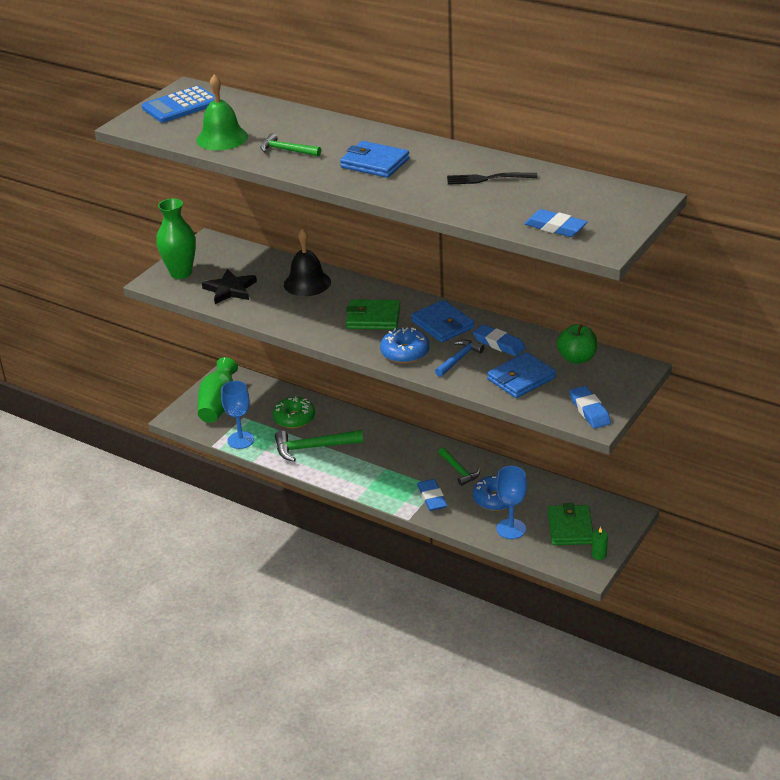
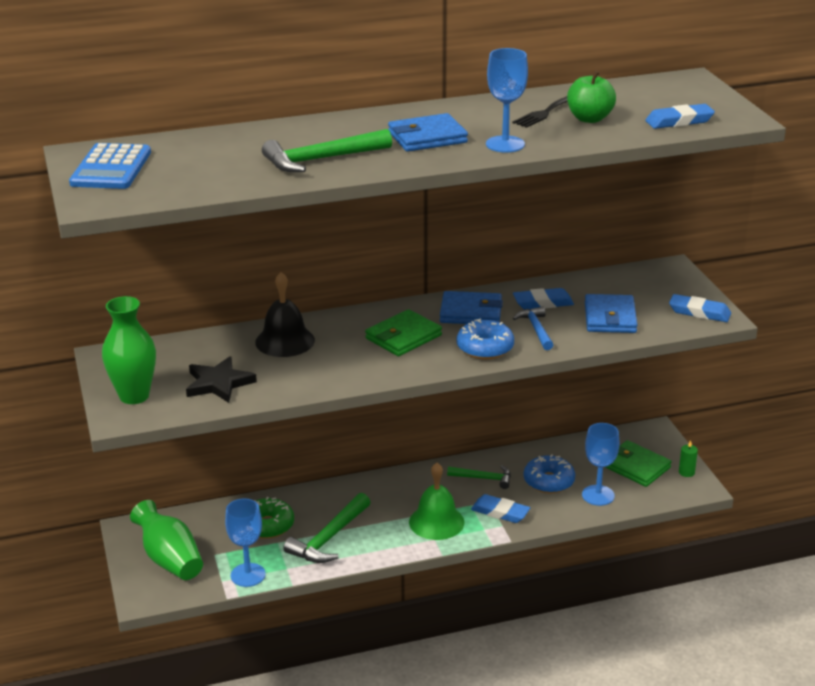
camera: 50 degrees left, 5 degrees down
green bell [196,74,248,150] -> green bell moved to [409,463,464,540]
green hammer [260,133,321,157] -> green hammer [262,129,392,172], size x1.61
green apple [557,324,597,364] -> green apple moved to [567,71,616,123]
none -> blue goblet [486,48,528,153]

